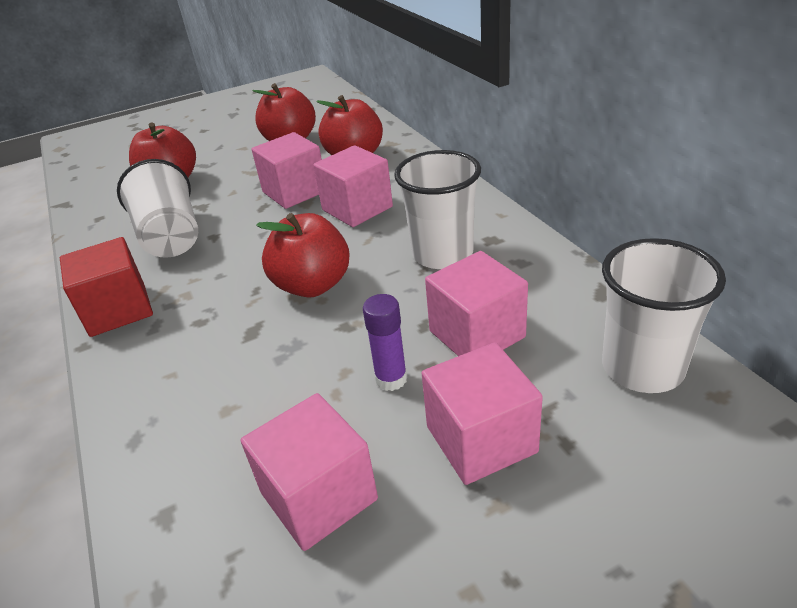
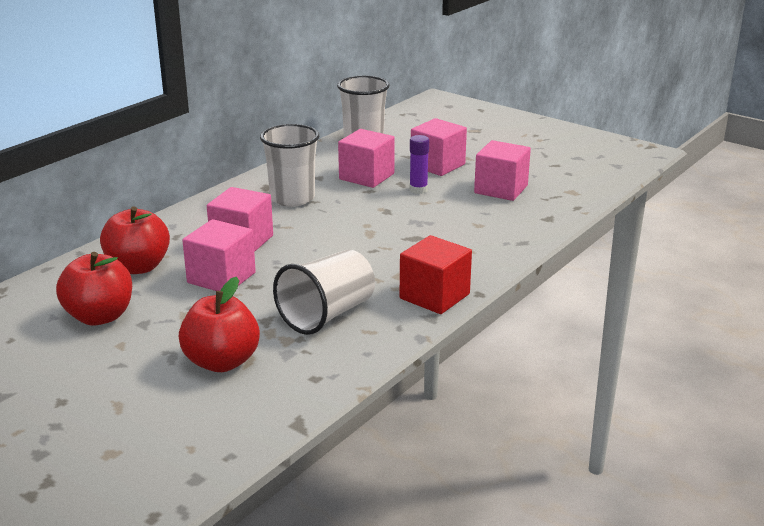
camera: 120 degrees left, 10 degrees down
red apple [256,213,350,298] -> none

